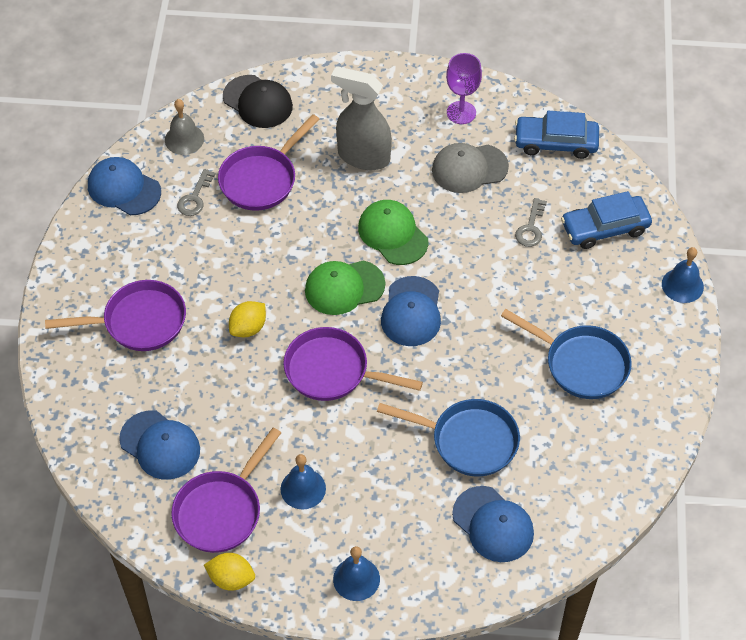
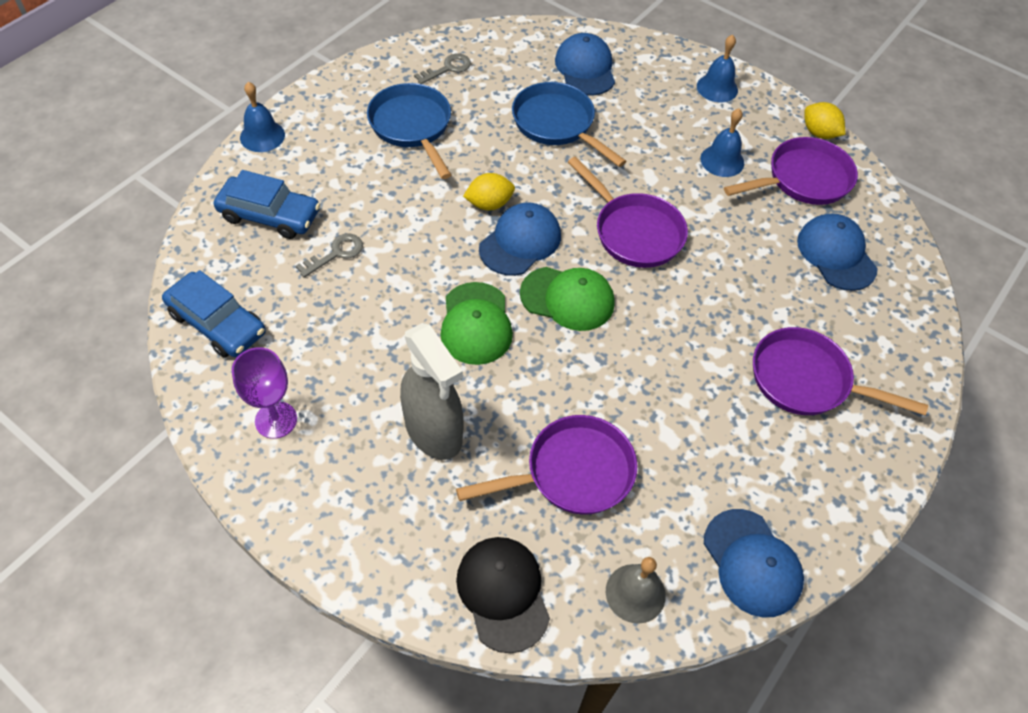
camera: 150 degrees left, 0 degrees up
grey key [177,169,216,216] -> grey key moved to [414,54,471,84]
yellow lemon [229,301,266,337] -> yellow lemon moved to [463,173,515,211]
grey cap [432,143,509,193] -> none

